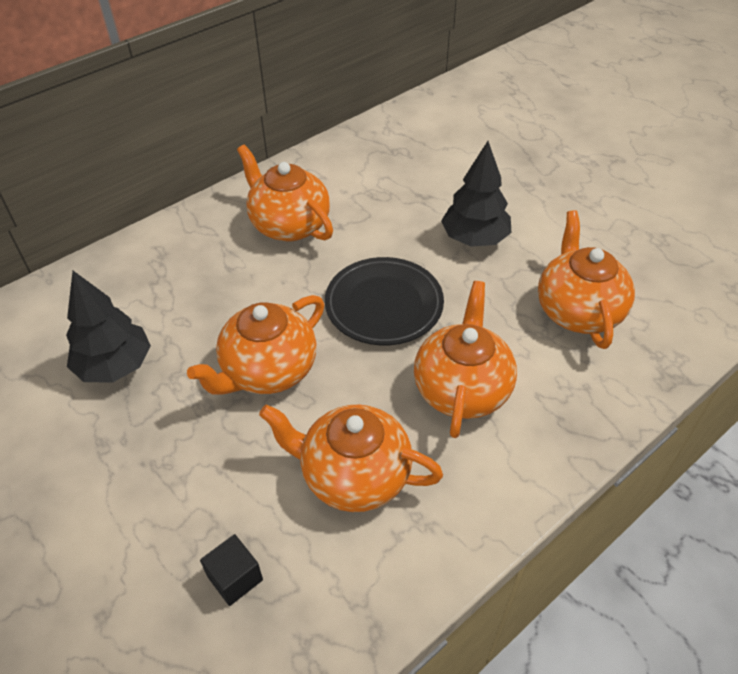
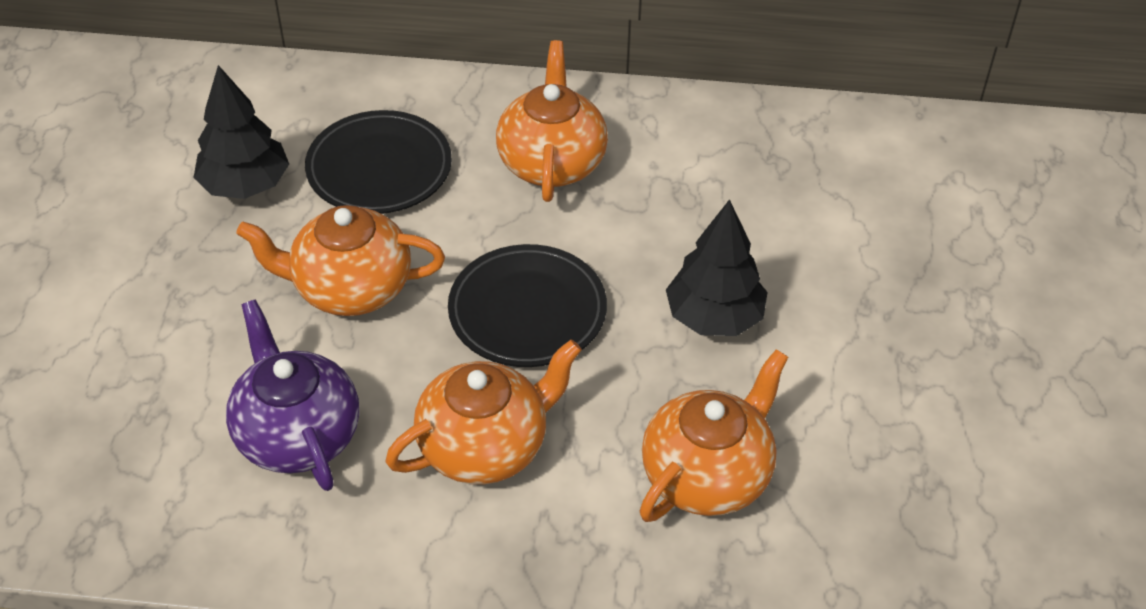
camera: 45 degrees right, 0 degrees up
black cube [200,534,263,606] -> none
orange teapot [259,404,443,512] -> purple teapot [226,300,359,491]
none -> black plate [305,110,452,214]

